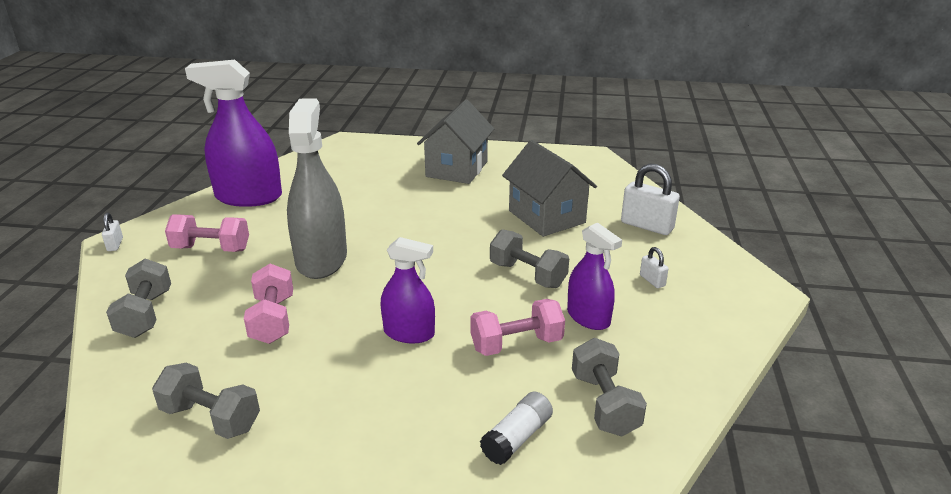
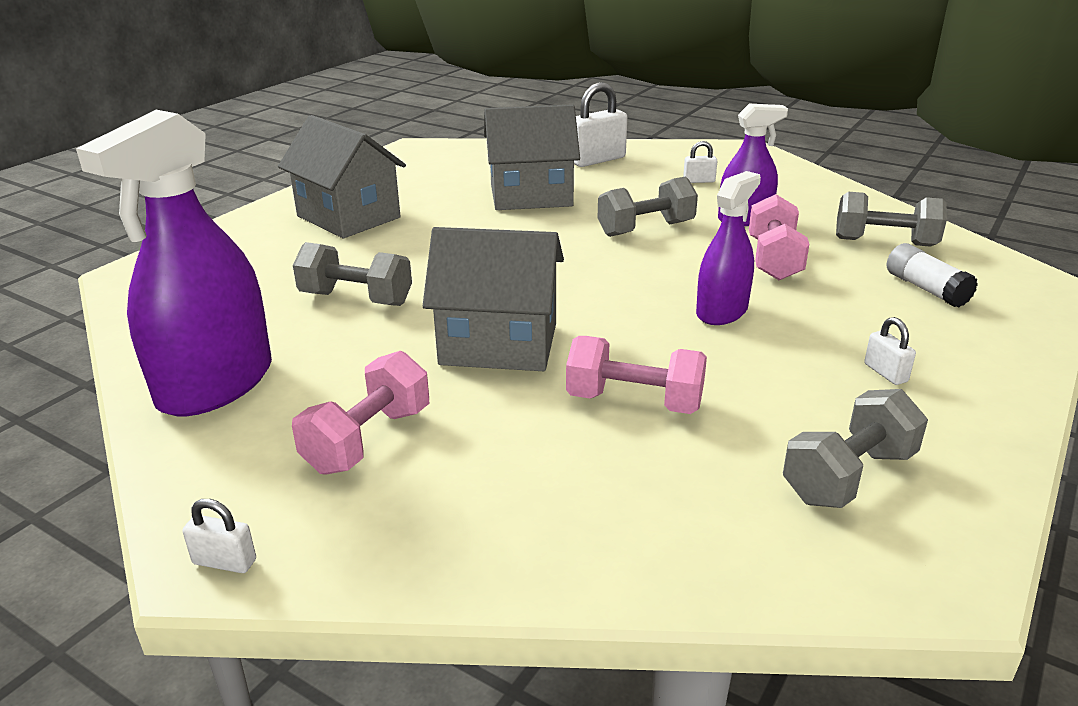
camera: 65 degrees left, 0 degrees up
grey dumbbell [106,258,171,338] -> grey dumbbell moved to [293,242,412,306]
grey spray bottle [287,98,347,279] -> grey house [423,227,564,371]
none -> white padlock [864,317,916,385]

